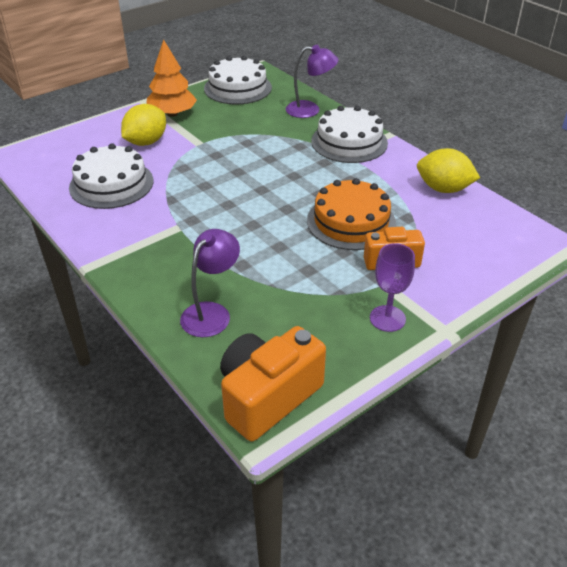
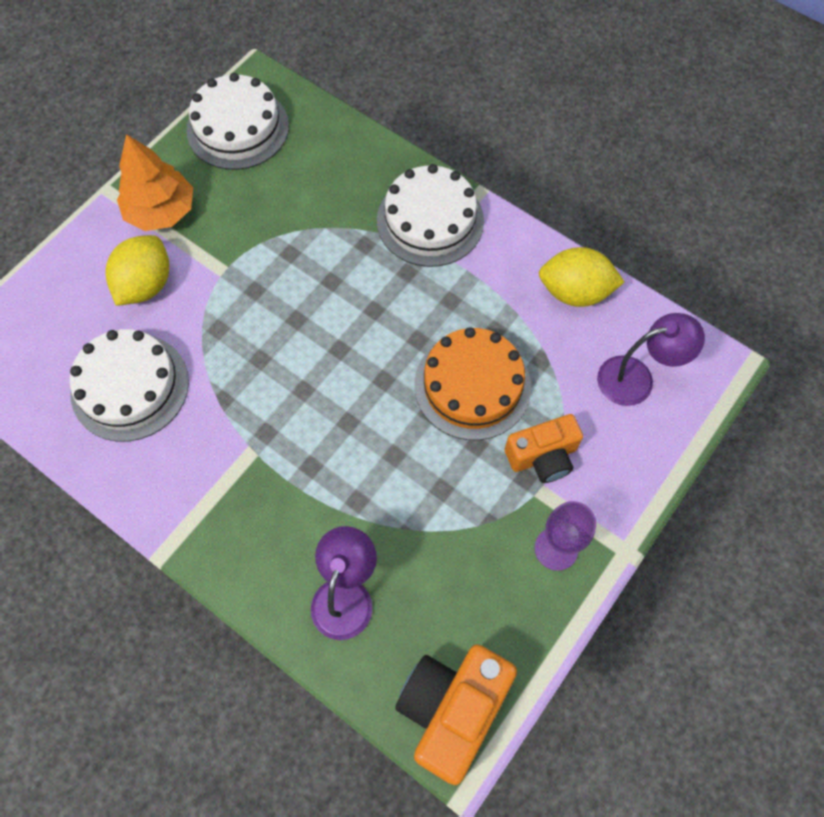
camera: 15 degrees left, 25 degrees up
purple lamp [286,45,339,118] -> purple lamp moved to [597,313,705,406]

